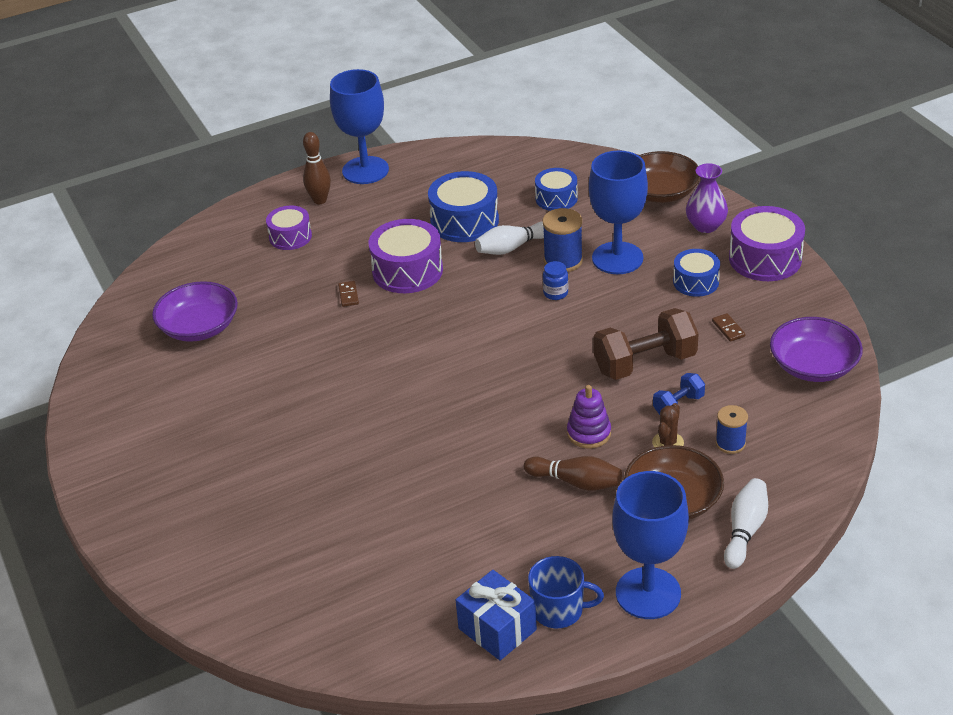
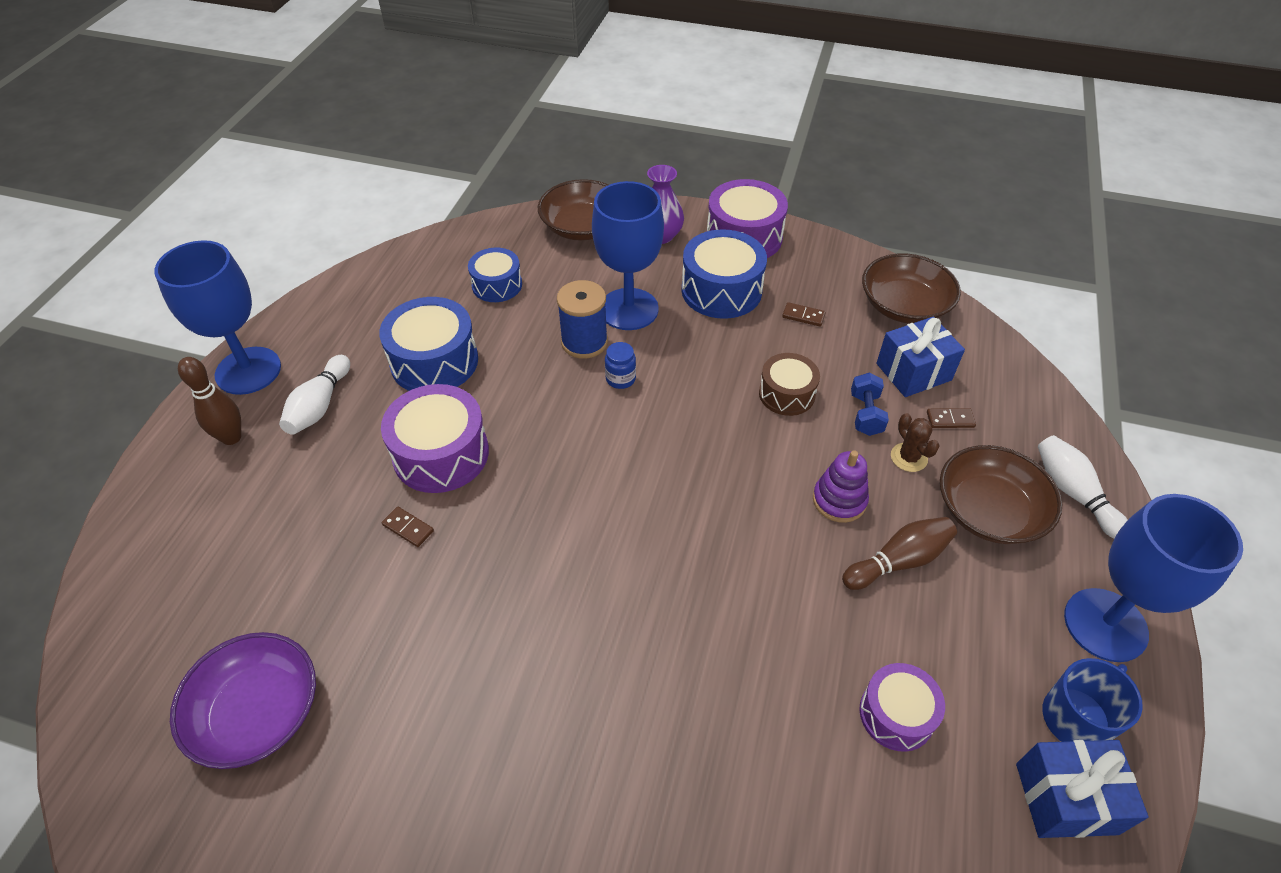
camera: 50 degrees left, 10 degrees up
purple drum [266,206,312,250] -> purple drum moved to [859,663,945,752]
white bowling pin [475,222,544,255] -> white bowling pin moved to [279,355,350,435]
brown dumbbell [593,308,699,380] -> brown drum [759,353,820,416]
blue drum [673,249,720,297] -> blue drum [681,229,767,319], size x1.60
blue spool [716,405,748,454] -> brown domino [927,408,976,428]
purple bowl [770,317,863,382] -> brown bowl [862,253,961,324]
none -> blue gift [876,317,965,397]

